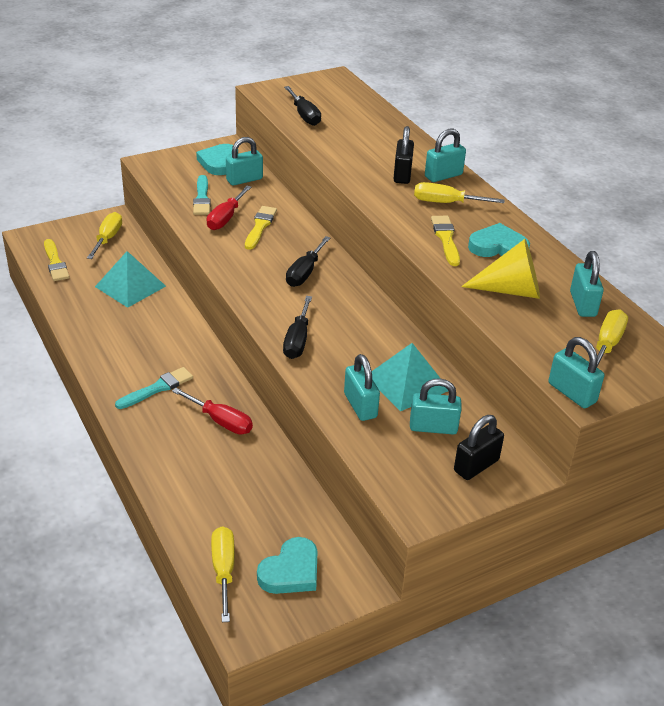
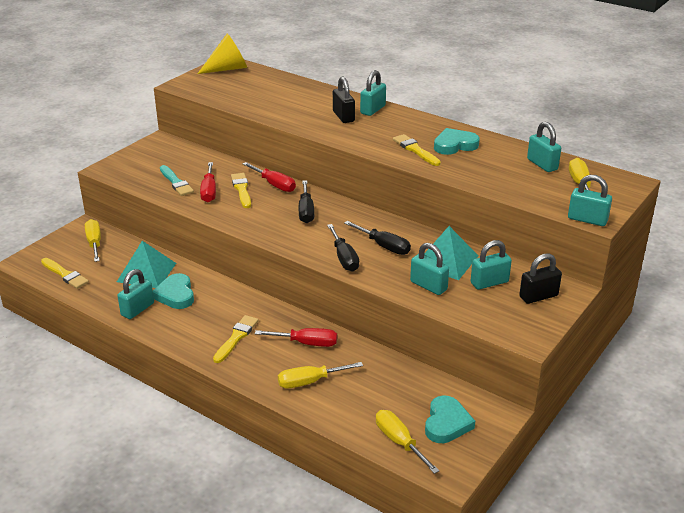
camera: 25 degrees left, 5 degrees down
turquoise brush [115,367,193,409] -> yellow brush [213,315,259,363]
turquoise heart [196,144,238,175] -> turquoise heart moved to [153,273,194,309]
turquoise padlock [226,137,263,186] -> turquoise padlock moved to [118,269,154,319]
black screwdriver [284,86,321,126] -> black screwdriver moved to [344,221,411,255]
yellow screwdriver [414,182,505,203] -> yellow screwdriver moved to [278,362,363,388]
black padlock [454,415,504,480] -> black padlock turned 45 degrees clockwise [519,253,562,304]
yellow cone [461,239,540,299] -> yellow cone moved to [197,34,247,74]
none -> red screwdriver [242,162,296,192]

